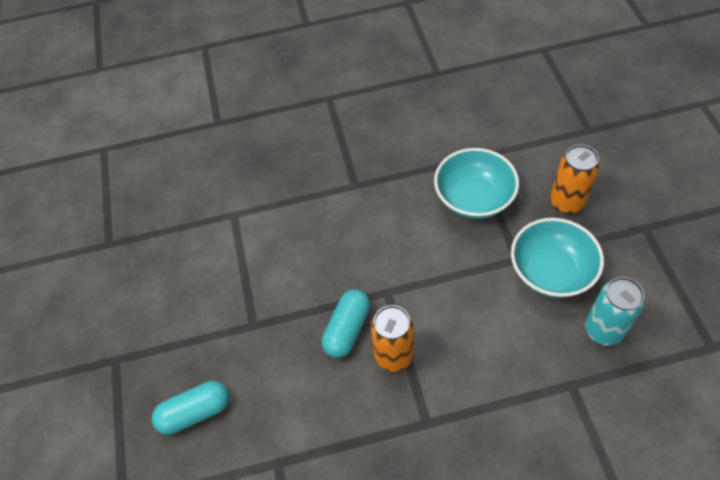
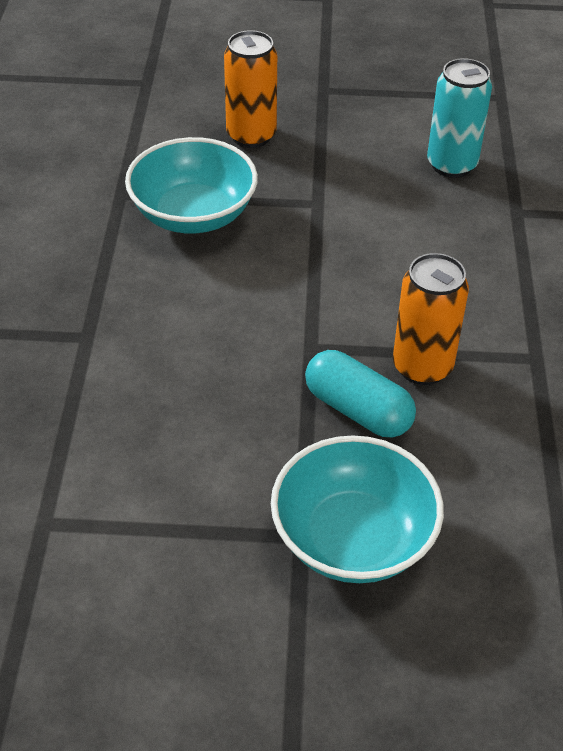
camera: 80 degrees left, 10 degrees down
turquoise capsule [152,381,229,435] -> none
turquoise bowl [511,218,604,298] -> turquoise bowl moved to [271,435,444,583]

